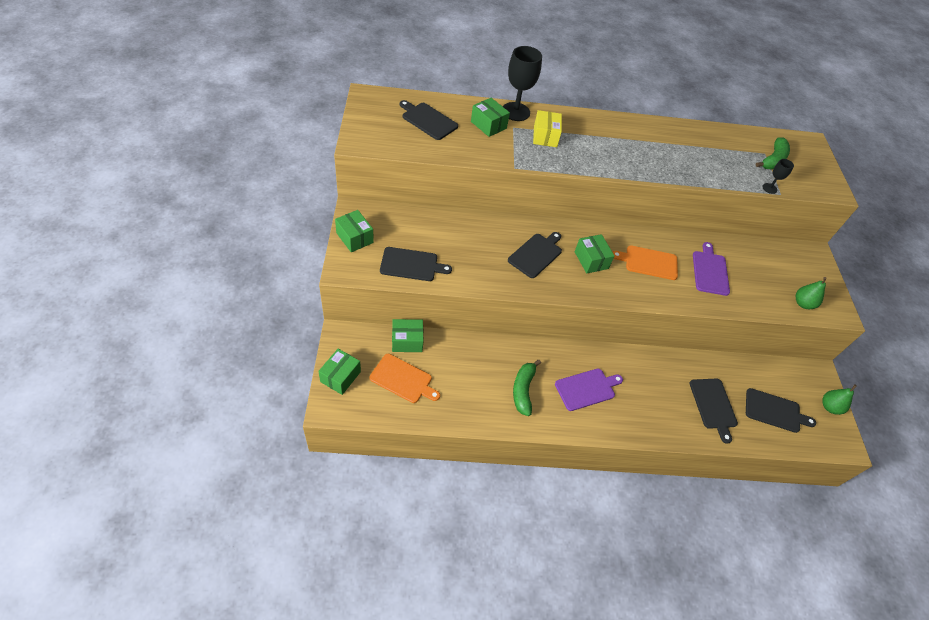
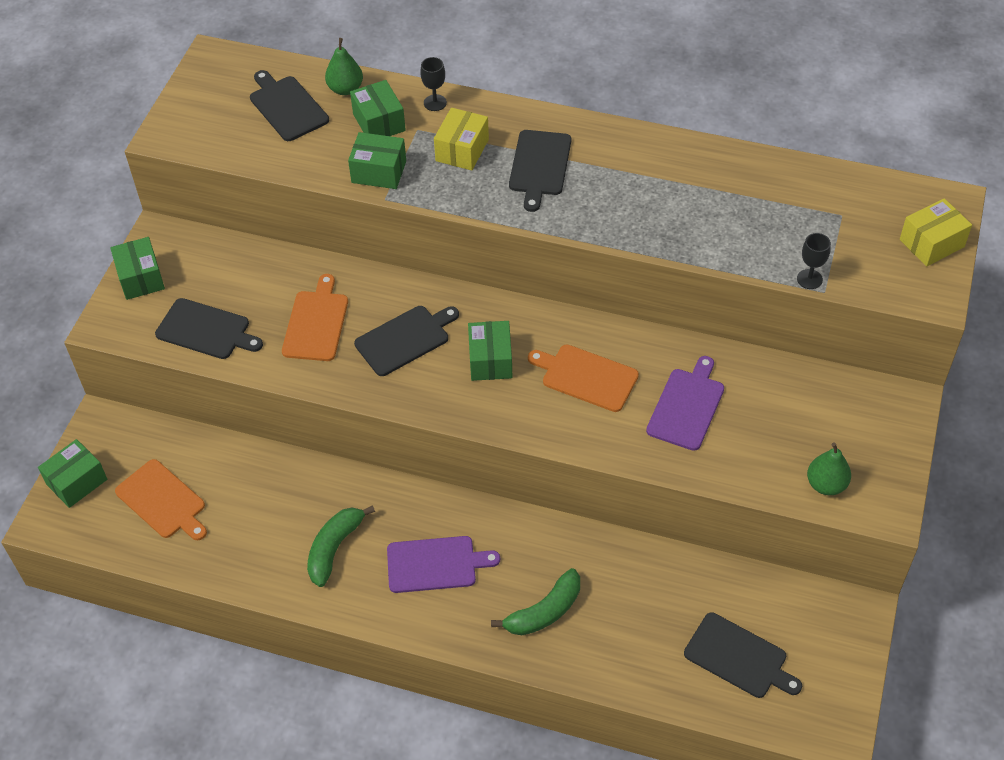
camera: 25 degrees right, 0 degrees up
green box [392,319,423,352] -> green box moved to [348,132,406,189]
black goblet [503,46,542,121] -> black goblet [420,57,447,111], size x0.49
black cutting board [689,379,738,444] -> black cutting board moved to [509,130,571,212]
green banana [755,137,790,169] -> green banana moved to [491,568,580,635]
green pear [822,384,857,415] -> green pear moved to [325,38,363,95]
none -> orange cutting board [282,274,348,361]
none -> yellow box [900,198,972,266]

